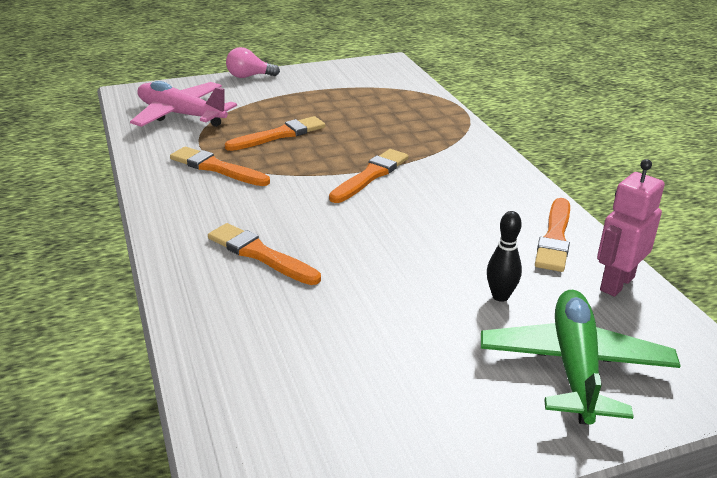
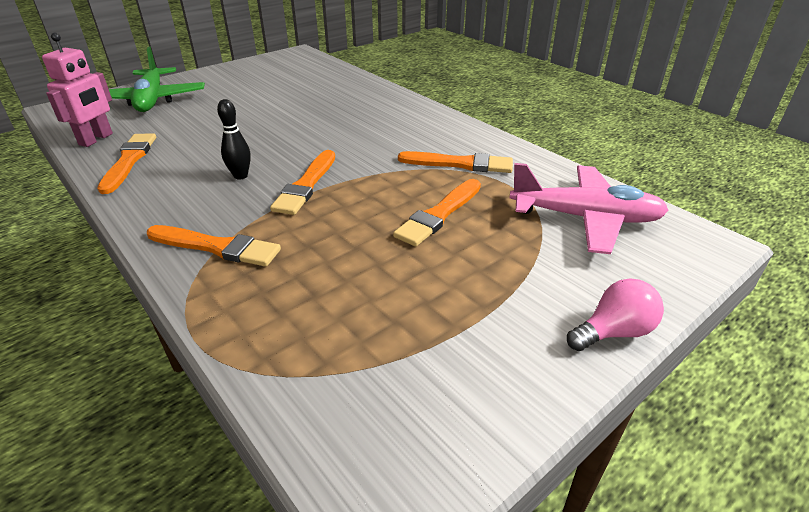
camera: 160 degrees right, 5 degrees up
orange brush [208,223,321,285] -> orange brush moved to [147,225,281,267]
black bowling pin [487,211,522,302] -> black bowling pin moved to [217,99,251,180]

